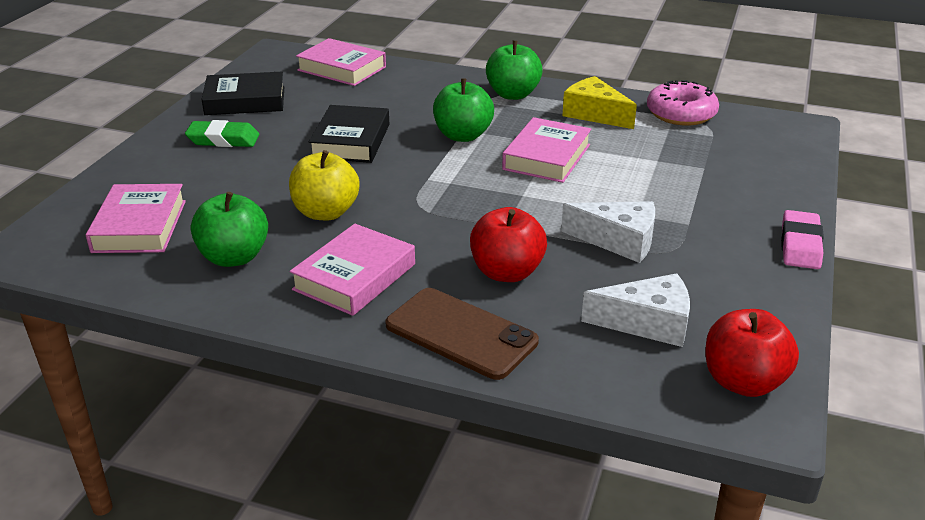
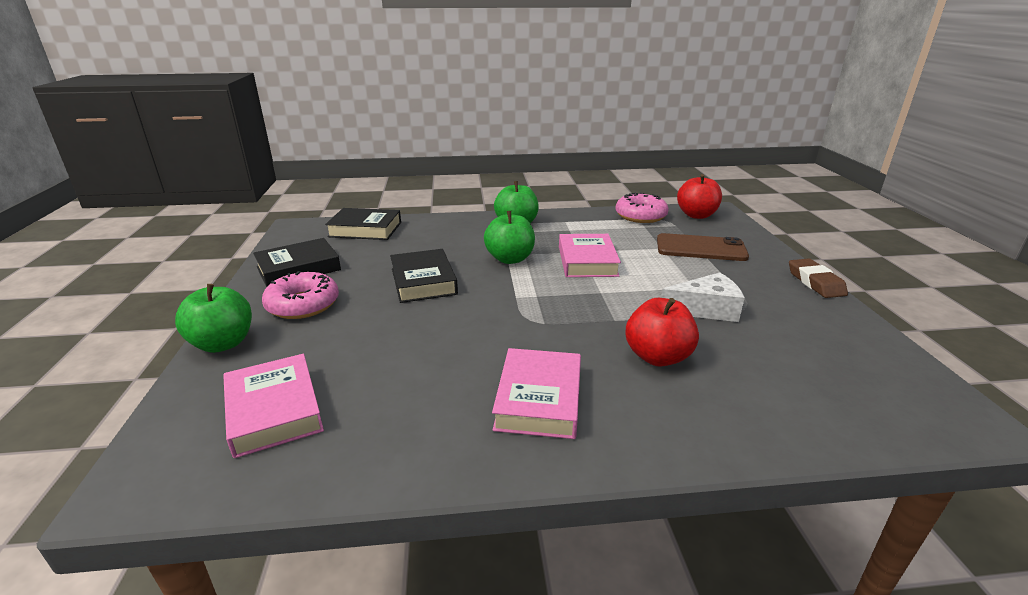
camera: 25 degrees left, 5 degrees down
green eraser [185,120,259,147] -> pink donut [262,271,339,319]
green apple [191,192,268,267] -> green apple moved to [175,284,252,353]
yellow apple [289,150,360,220] -> none
pink book [296,38,386,86] -> black book [325,208,401,240]
brown phone [386,288,539,380] -> brown phone moved to [657,233,749,261]
yellow cheese [562,76,637,129] -> none
white cheese [581,273,690,347] -> none
red apple [706,309,799,397] -> red apple moved to [677,174,722,219]
pink eraser [781,210,824,269] -> brown eraser [789,258,848,298]

